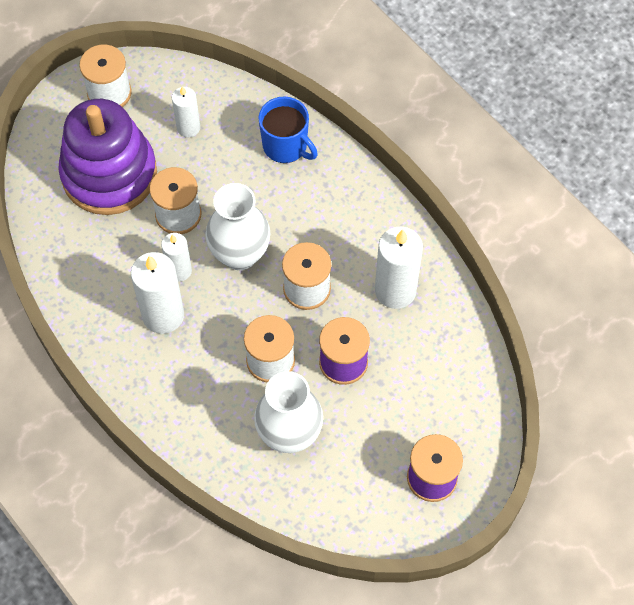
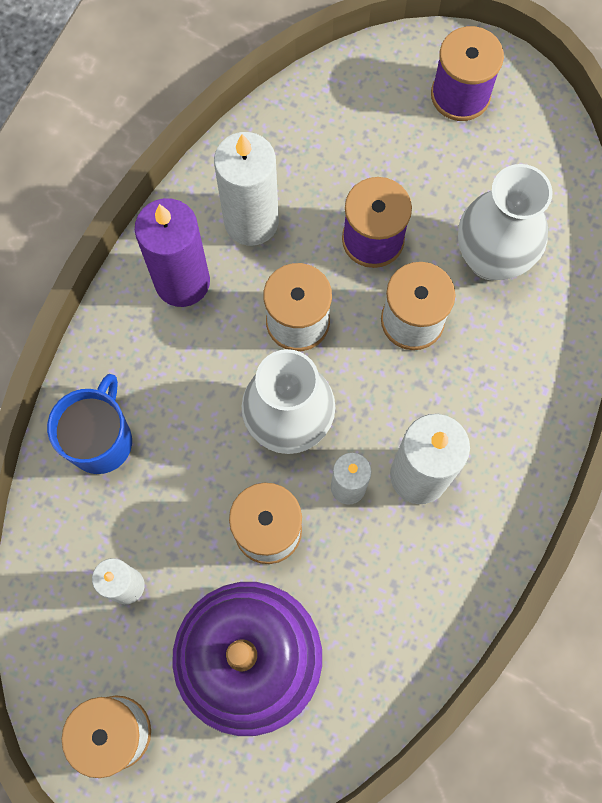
camera: 115 degrees left, 10 degrees up
none -> purple candle [135,198,210,307]

